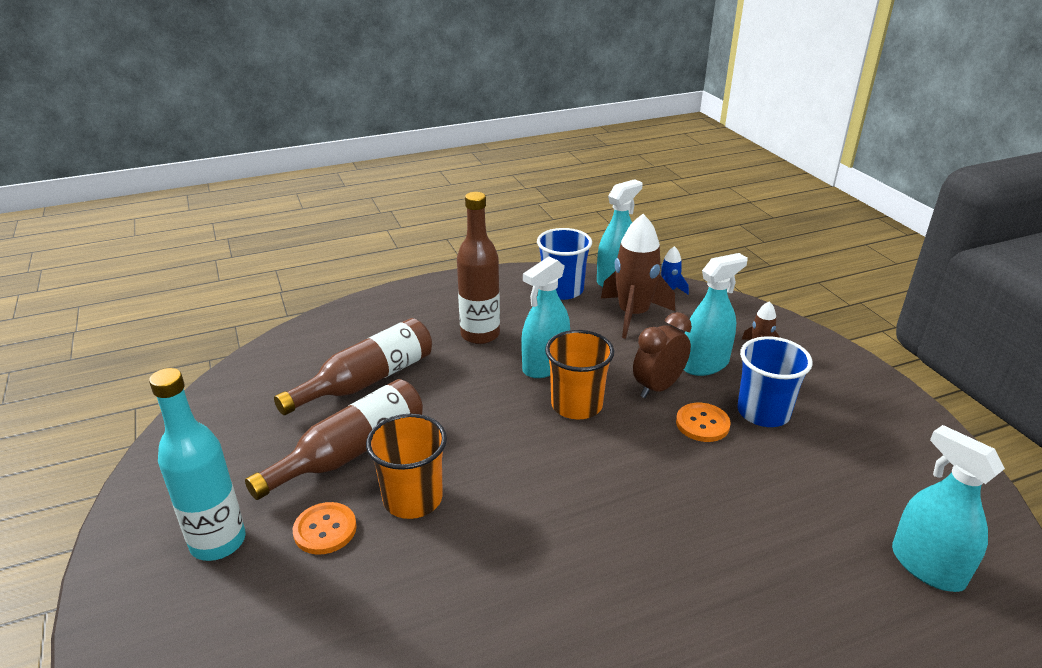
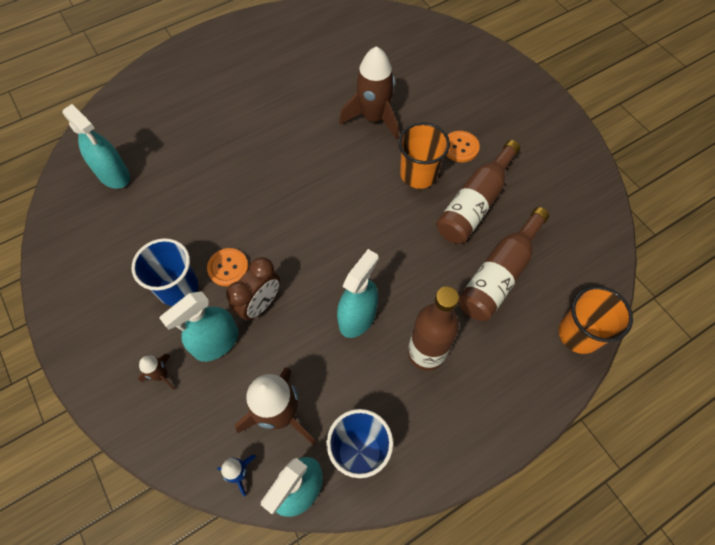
camera: 170 degrees right, 30 degrees up
turquoise bottle [149,368,246,561] -> none
orange cup [545,330,614,420] -> orange cup moved to [559,286,633,354]
none -> brown rocket [339,46,399,140]

